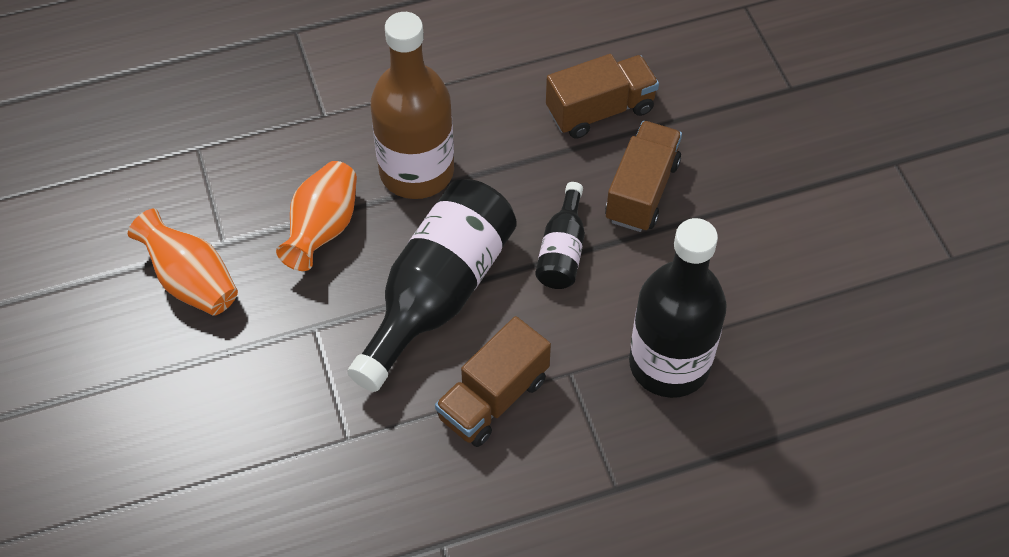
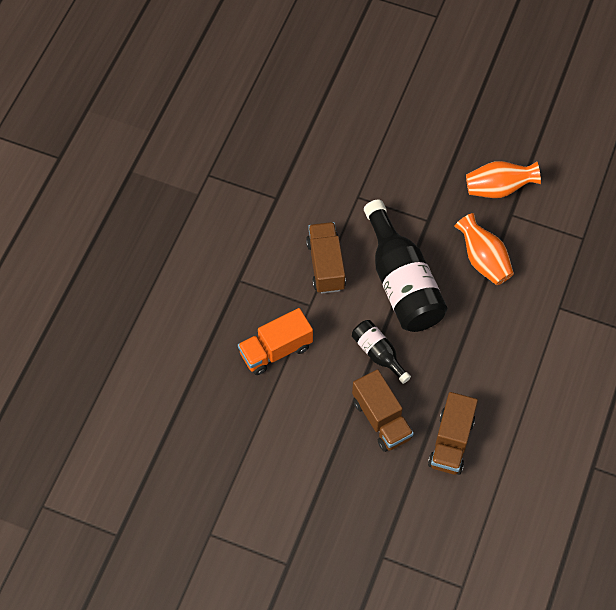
camera: 130 degrees right, 5 degrees up
brown bottle [370,12,454,199] -> none
black bottle [629,218,727,398] -> orange truck [238,308,313,375]

